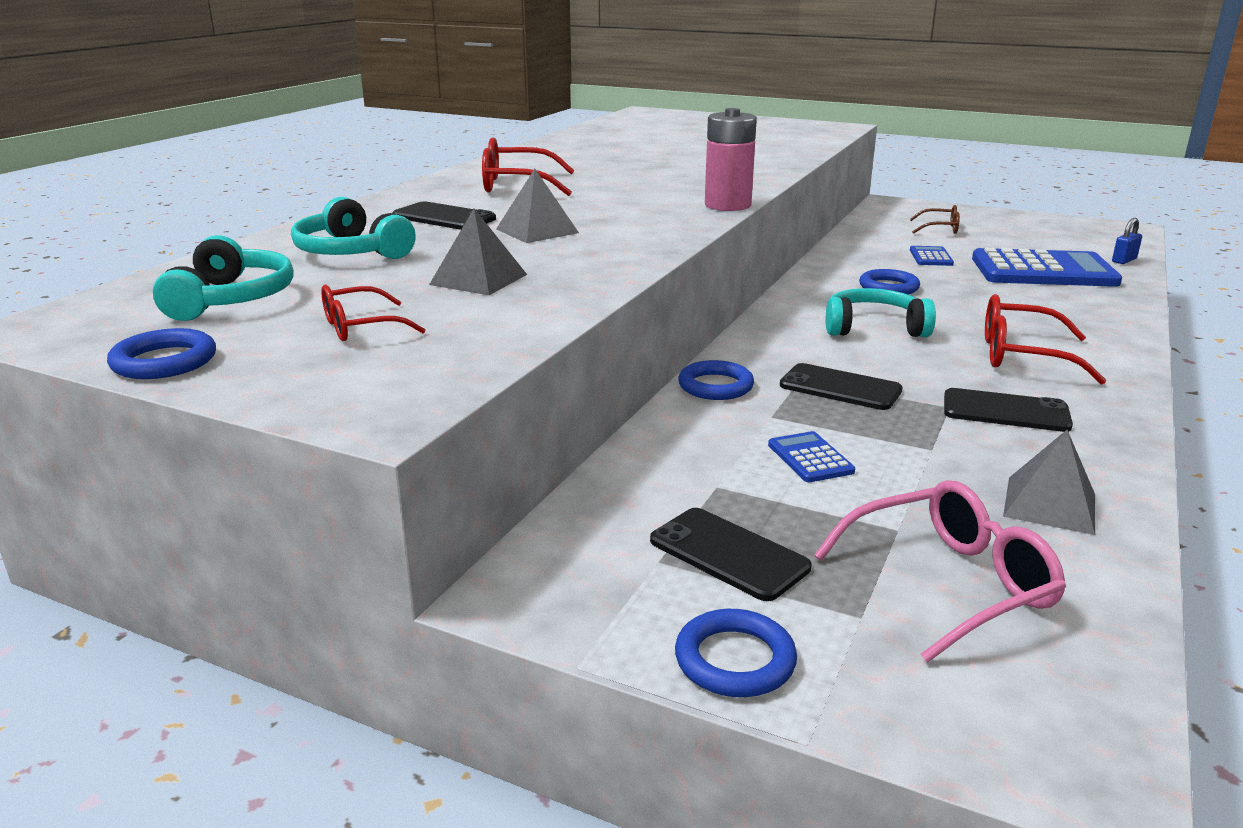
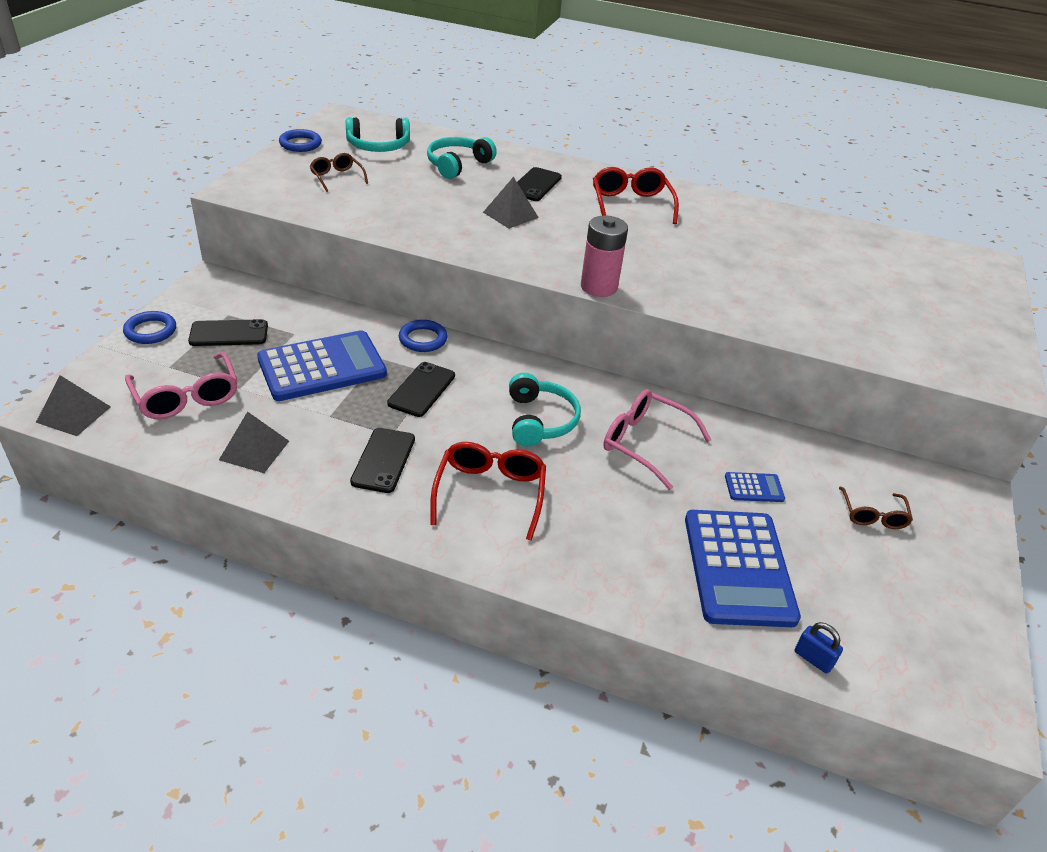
camera: 80 degrees right, 15 degrees up
red glasses [321,285,426,341] -> brown glasses [310,153,368,192]
grey pyramid [429,209,527,295] -> grey pyramid moved to [36,375,111,436]
black phone [650,508,812,601] -> black phone turned 45 degrees clockwise [188,319,268,346]
blue calculator [768,431,855,482] -> blue calculator [257,330,387,401], size x2.31
blue ring [859,269,920,295] -> pink glasses [603,389,711,490]

